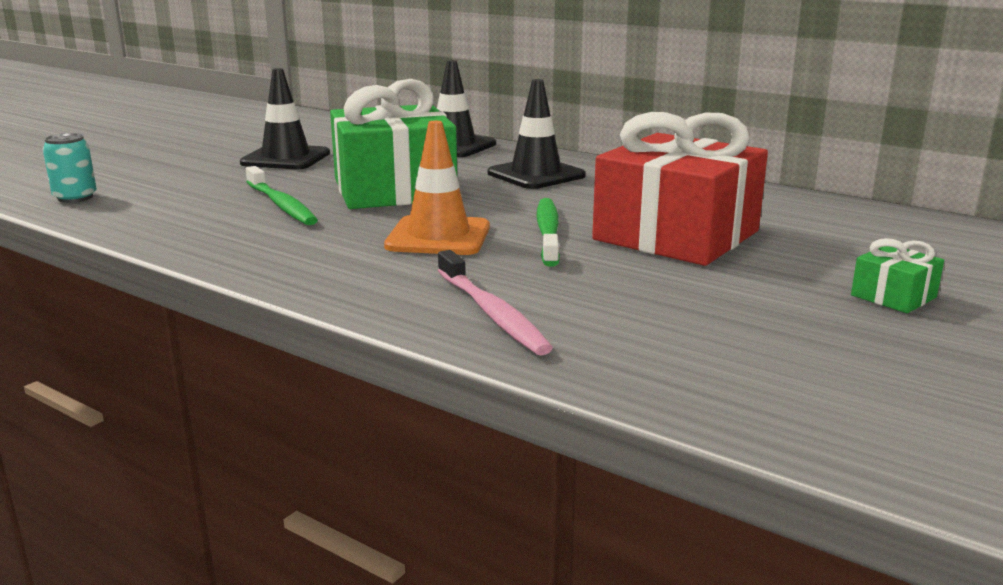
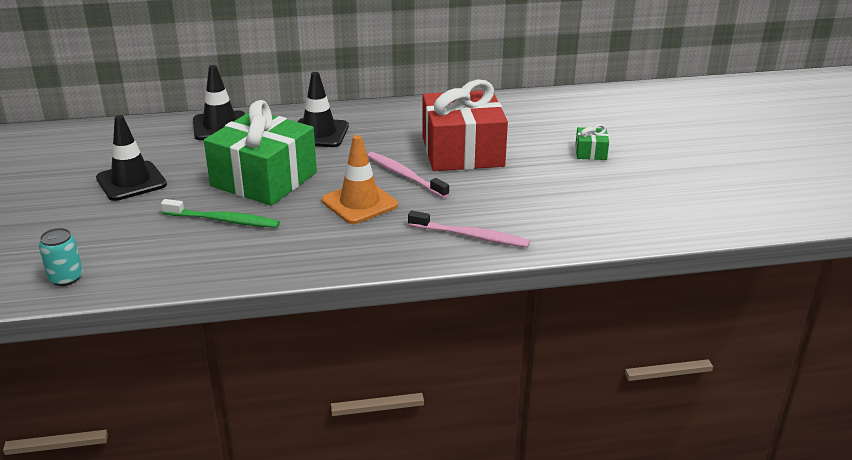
camera: 45 degrees left, 10 degrees up
green toothbrush [536,198,560,267] -> pink toothbrush [367,152,449,198]

